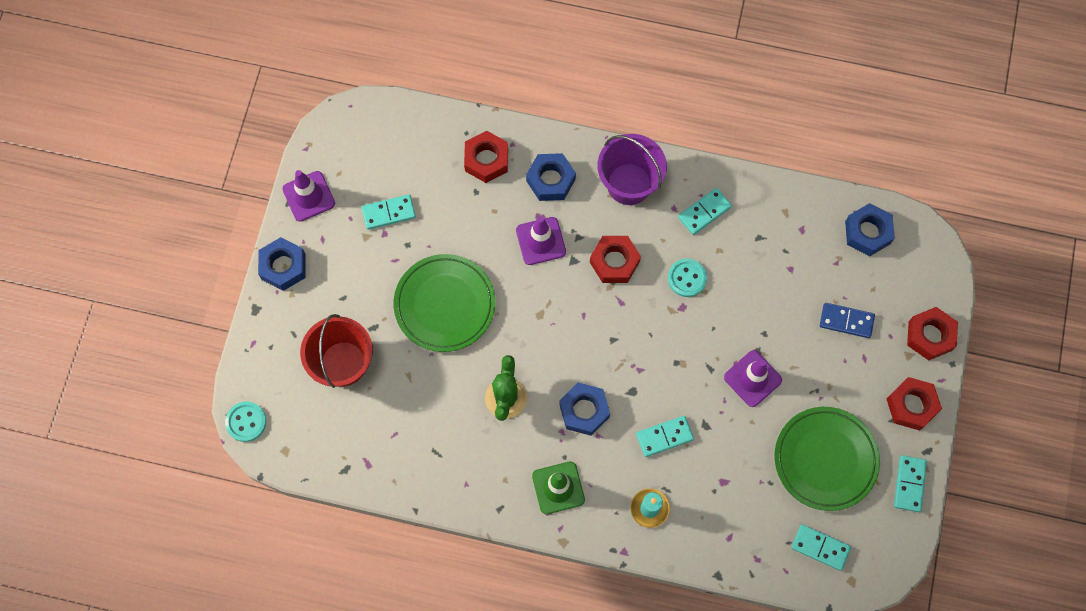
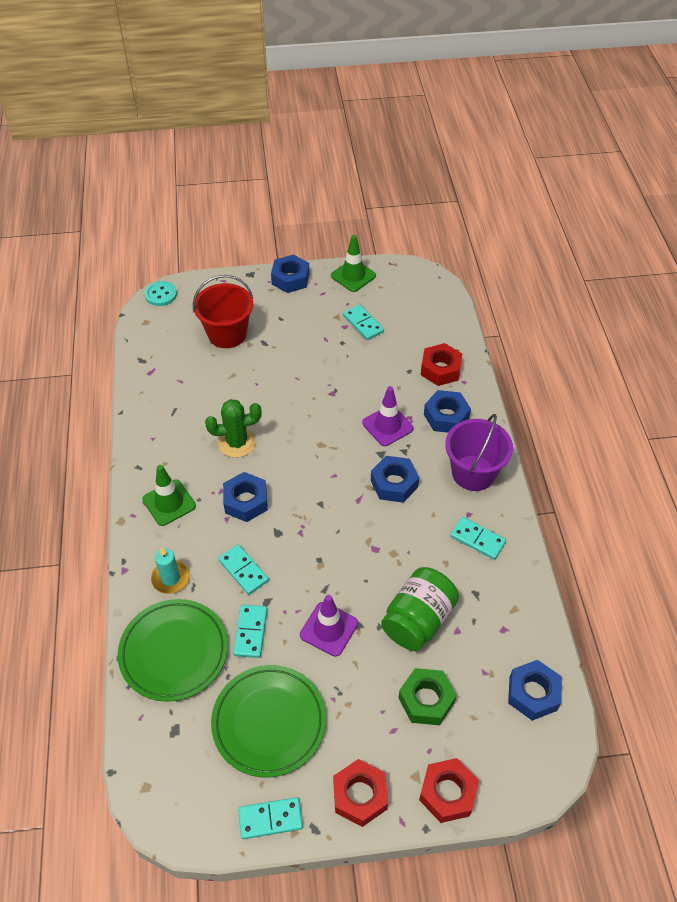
camera: 70 degrees right, 20 degrees down
purple traffic cone [282,170,335,222] -> green traffic cone [331,235,376,292]
green plate [394,254,495,352] -> green plate moved to [118,599,228,702]
red nut [590,236,641,283] -> blue nut [371,456,419,503]
turquoise button [668,259,707,297] -> none
turquoise domino [791,524,851,571] -> turquoise domino moved to [233,605,267,658]
blue domino [820,303,875,338] -> green nut [399,668,457,725]
none -> green jar [381,567,459,651]

